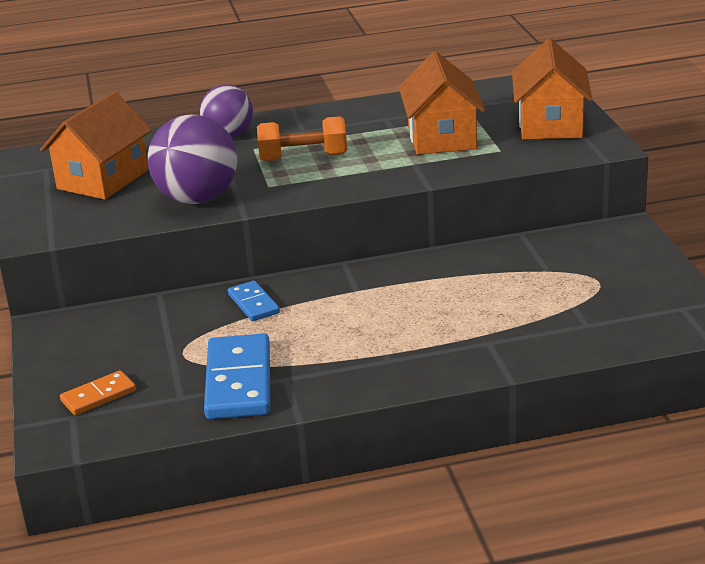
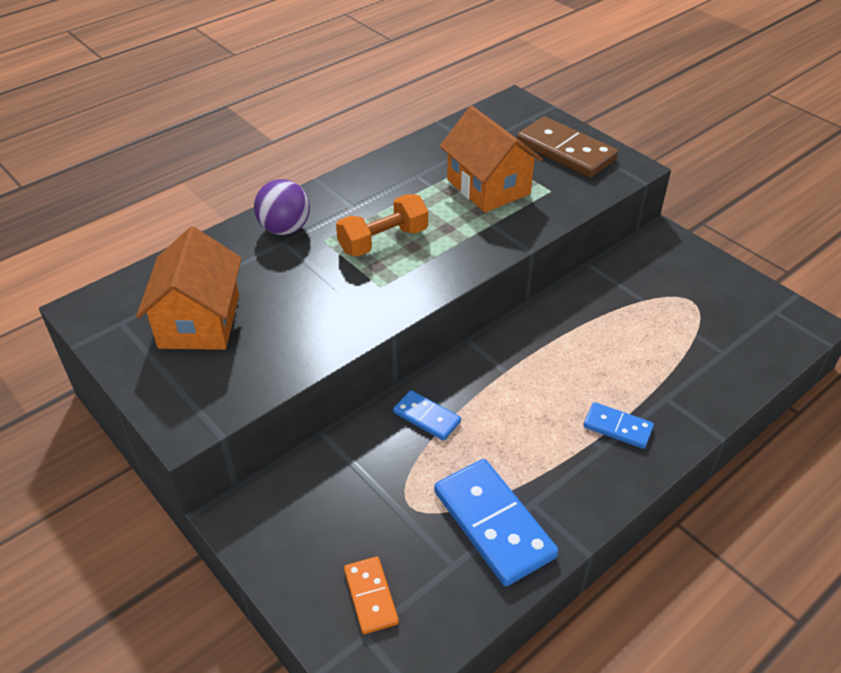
camera: 30 degrees left, 15 degrees up
orange domino [60,370,136,415] -> orange domino turned 45 degrees counterclockwise [344,557,399,634]
purple ball [148,115,237,204] -> none
orange house [512,38,592,139] -> brown domino [517,116,618,178]
none -> blue domino [583,402,654,449]

